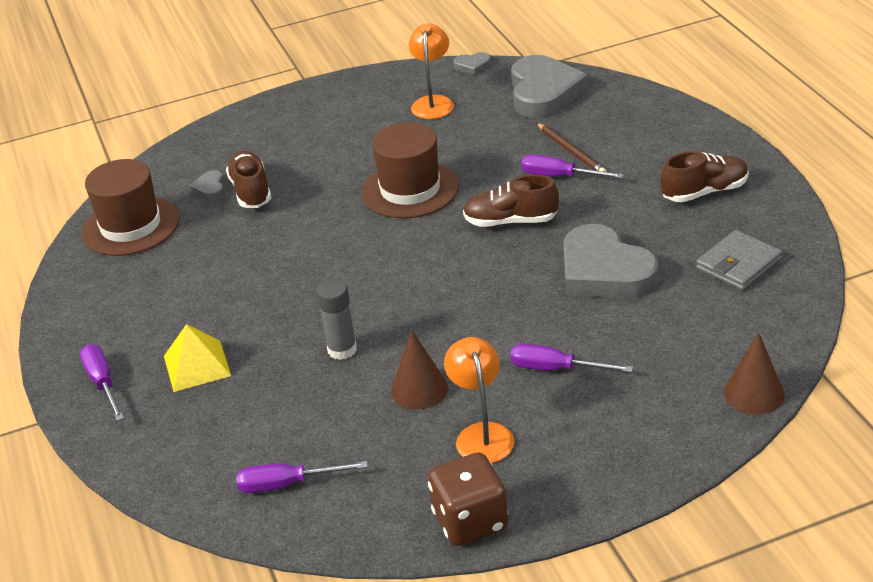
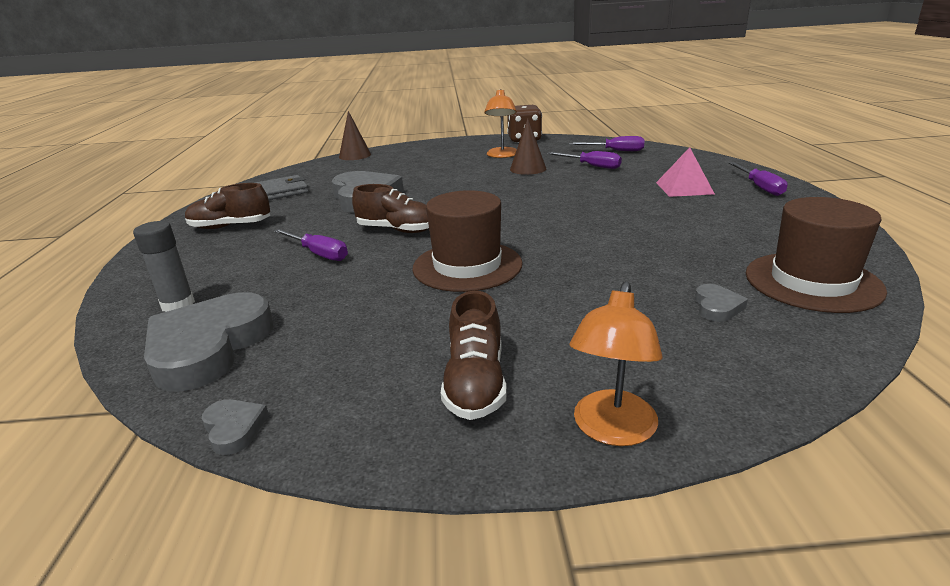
camera: 165 degrees left, 10 degrees down
yellow pyramid [164,324,231,392] -> pink pyramid [656,147,715,197]
brown shoe [226,151,271,208] -> brown shoe moved to [441,291,507,420]
grey glue stick [316,279,357,360] -> grey glue stick moved to [133,221,195,312]
orange lamp [409,23,454,119] -> orange lamp moved to [569,281,663,446]
grey heart [453,52,491,75] -> grey heart turned 45 degrees clockwise [202,399,269,455]
purple screwdriver [510,344,633,372] -> purple screwdriver moved to [547,151,622,169]
brown pencil [537,123,607,172] -> none

